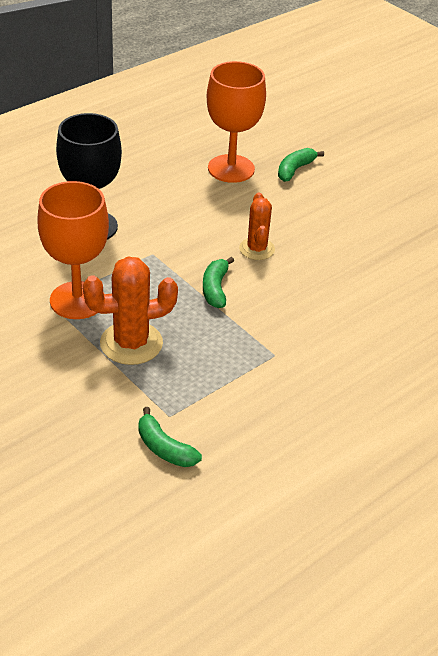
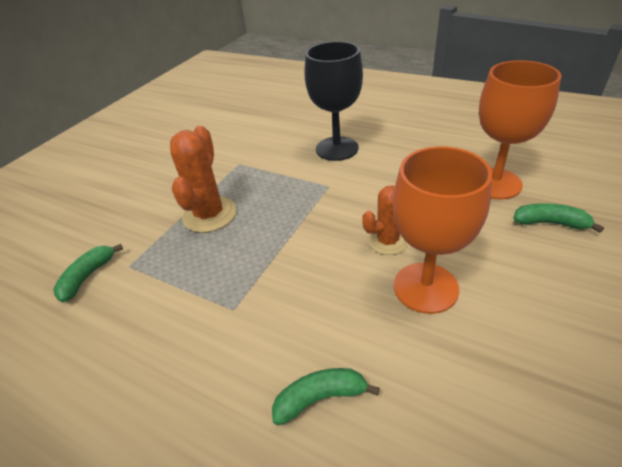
camera: 75 degrees right, 0 degrees up
orange goblet [37,181,109,319] -> orange goblet moved to [393,146,492,314]
orange cactus [83,256,178,365] -> orange cactus turned 45 degrees clockwise [170,126,237,233]
green banana [203,257,234,308] -> green banana moved to [272,368,380,425]

